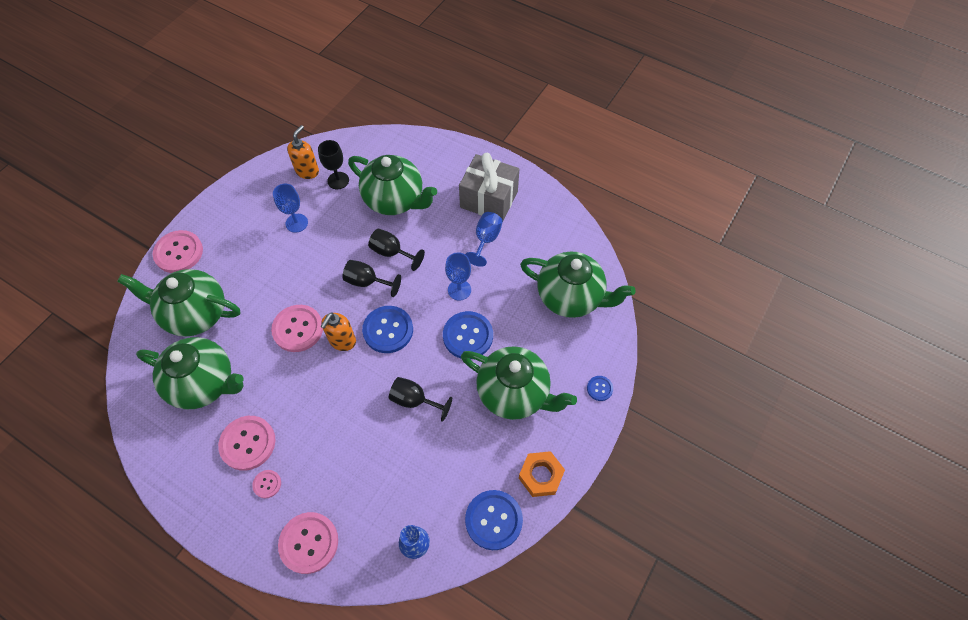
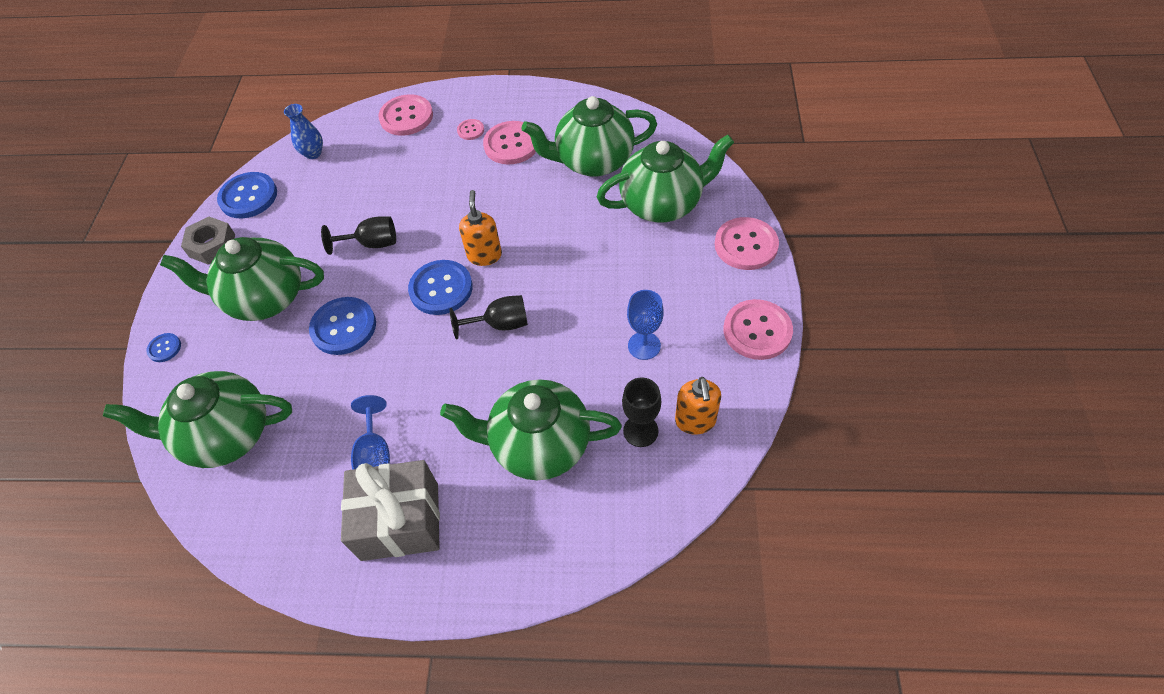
camera: 155 degrees right, 5 degrees down
pink button [271,305,323,352] -> pink button moved to [723,299,793,360]
black goblet [368,229,425,271] -> none
blue goblet [445,252,471,300] -> none
orange nut [519,451,565,497] -> grey nut [181,217,235,265]

